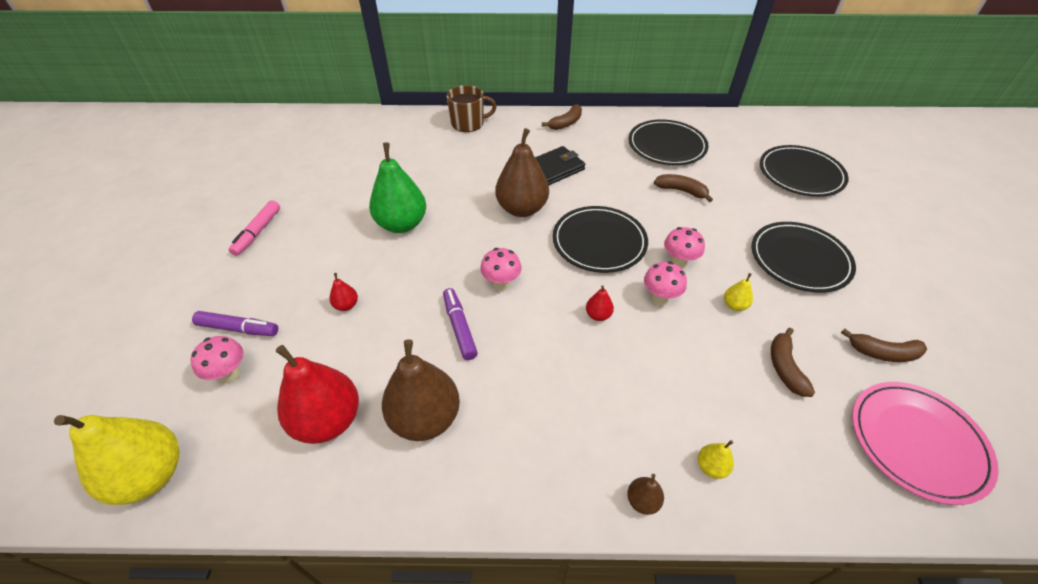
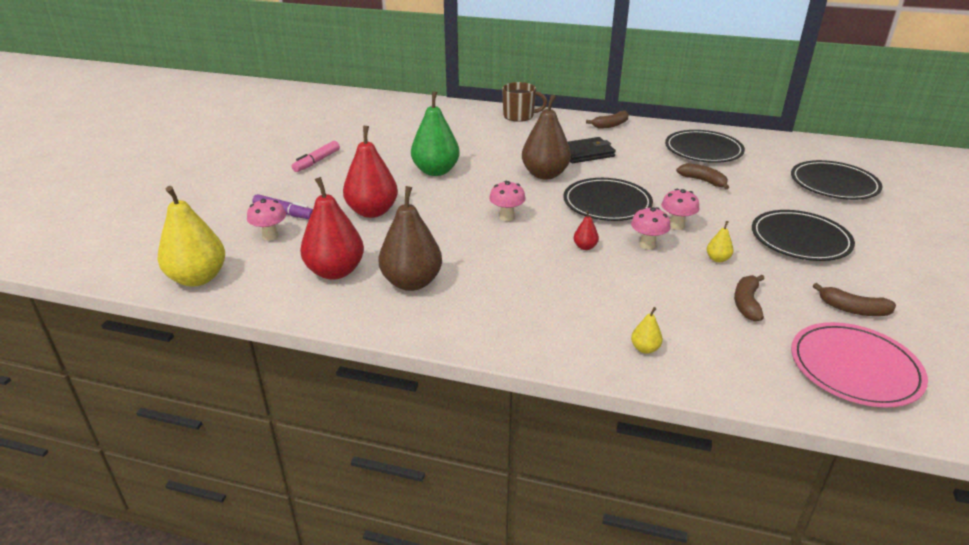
camera: 15 degrees right, 15 degrees down
red pear [329,273,358,311] -> red pear [343,125,398,218], size x2.32
purple marker [443,288,478,360] -> none
brown pear [627,474,664,515] -> none

